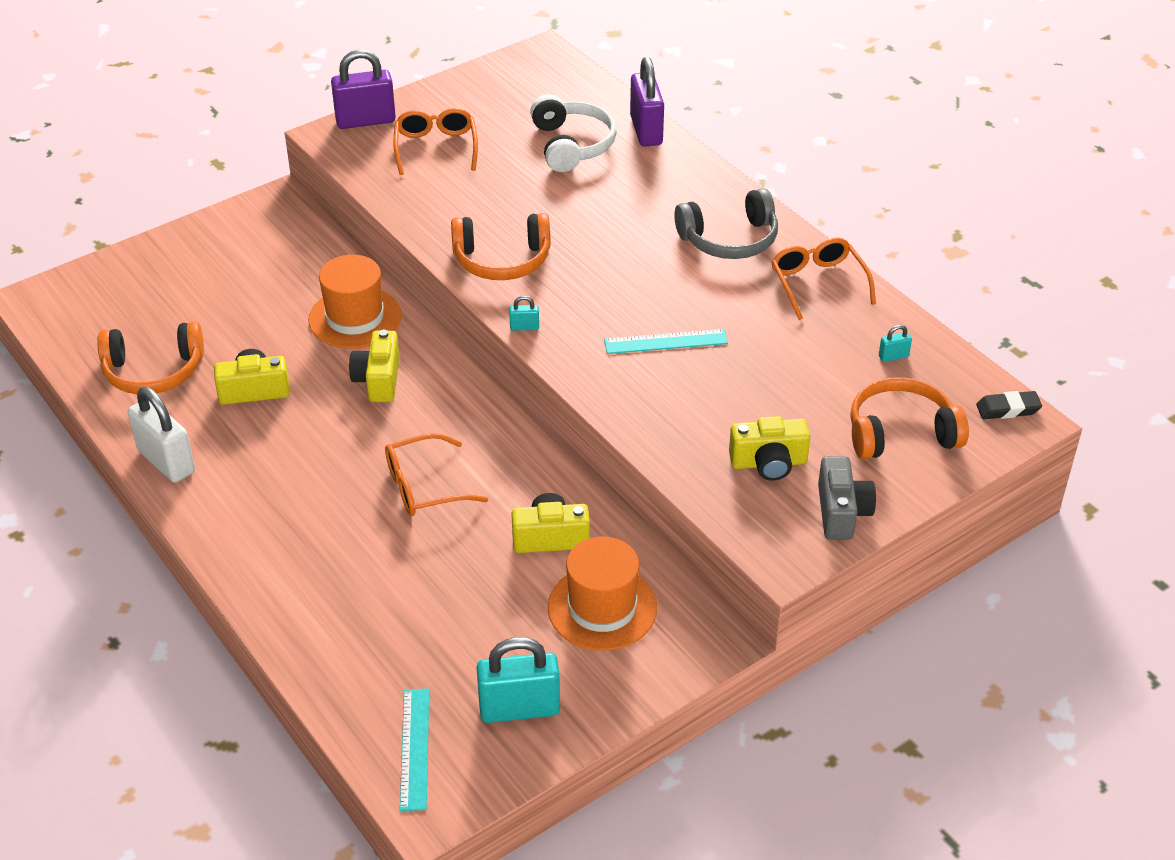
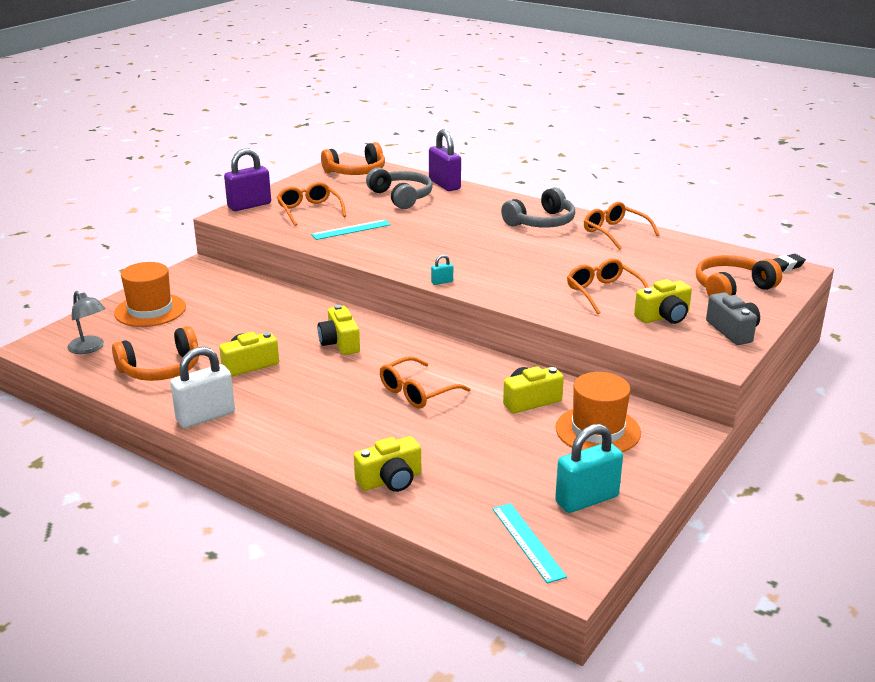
camera: 20 degrees left, 15 degrees down
white padlock [128,387,195,483] -> white padlock turned 60 degrees counterclockwise [170,347,235,428]
orange hat [308,255,402,348] -> orange hat moved to [114,262,186,327]
orange headphones [451,213,551,280] -> orange headphones moved to [321,142,385,175]
white headphones [530,94,617,172] -> grey headphones [366,167,433,209]
turquoise ruler [604,329,728,354] -> turquoise ruler moved to [311,219,391,240]
turquoise padlock [879,325,912,362] -> none
none -> grey lamp [67,291,105,354]
none -> yellow camera [354,436,421,492]
none -> orange glasses [567,258,649,314]

